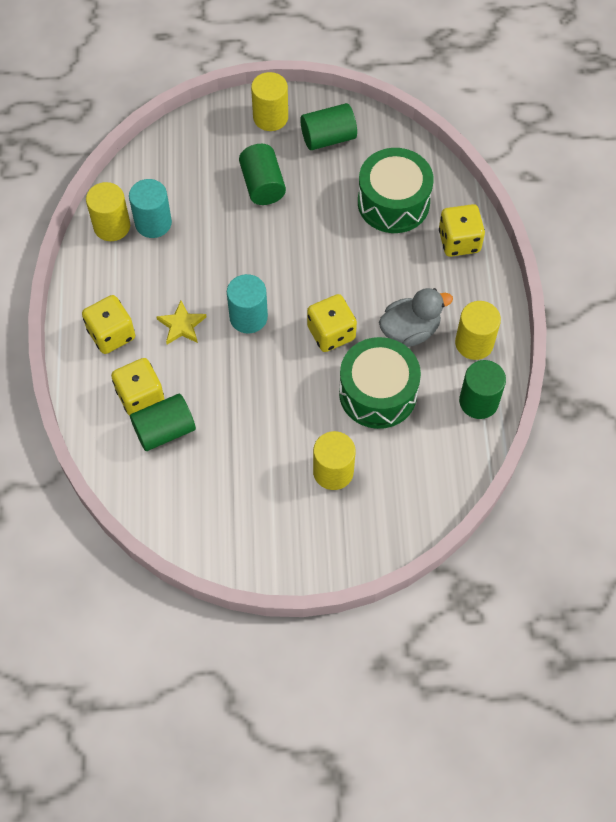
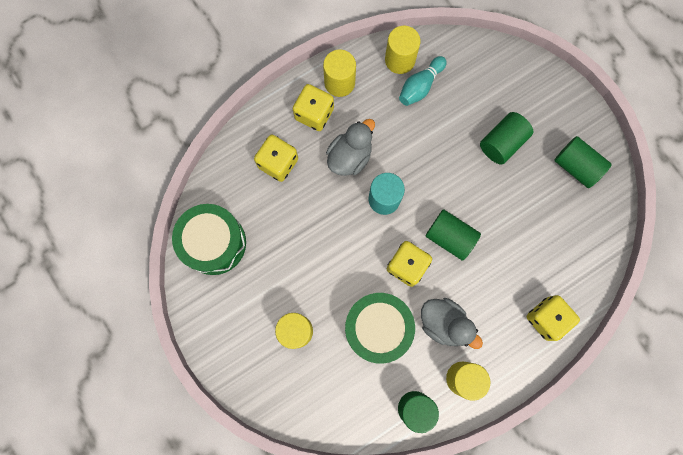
camera: 60 degrees right, 15 degrees up
turquoise cylinder [129,179,172,238] -> turquoise bowling pin [399,56,447,106]
green cylinder [130,394,196,451] -> green cylinder moved to [426,209,481,261]
yellow star [156,301,207,344] -> grey duck [326,119,375,176]
yellow cylinder [251,72,288,131] -> yellow cylinder moved to [323,50,356,97]
green drum [358,148,434,233] -> green drum moved to [172,204,246,275]

